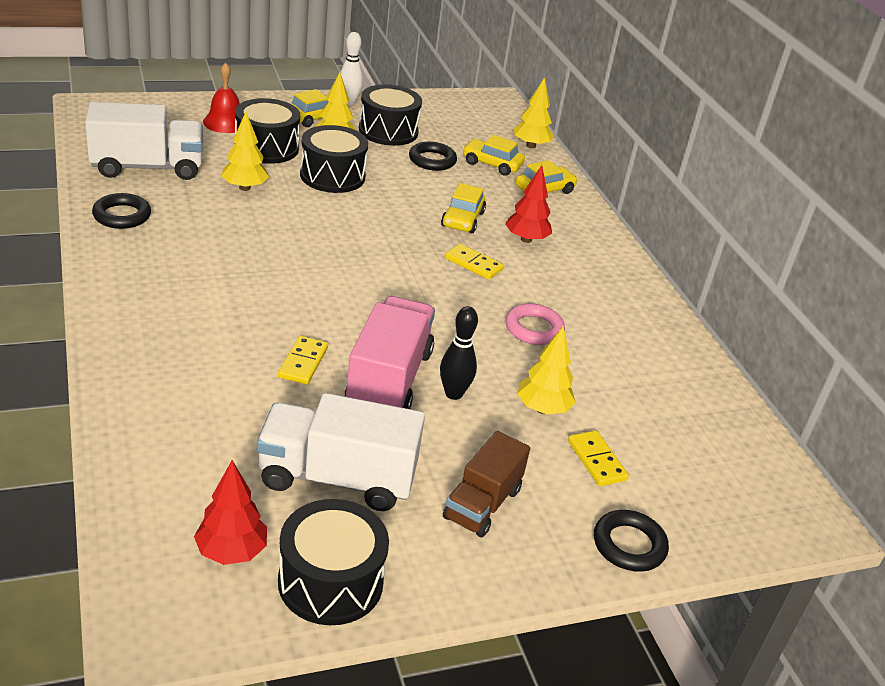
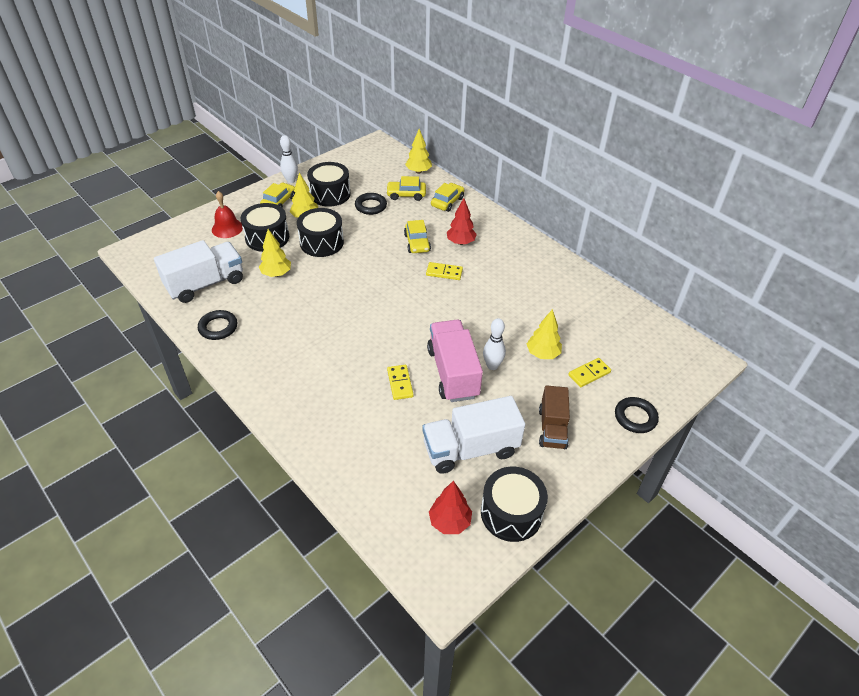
camera: 20 degrees left, 10 degrees up
black bowling pin [440,306,478,400] -> white bowling pin [483,318,506,370]
pink ring [505,303,565,345] -> none
yellow domino [568,430,629,486] -> yellow domino turned 75 degrees counterclockwise [568,358,611,387]

